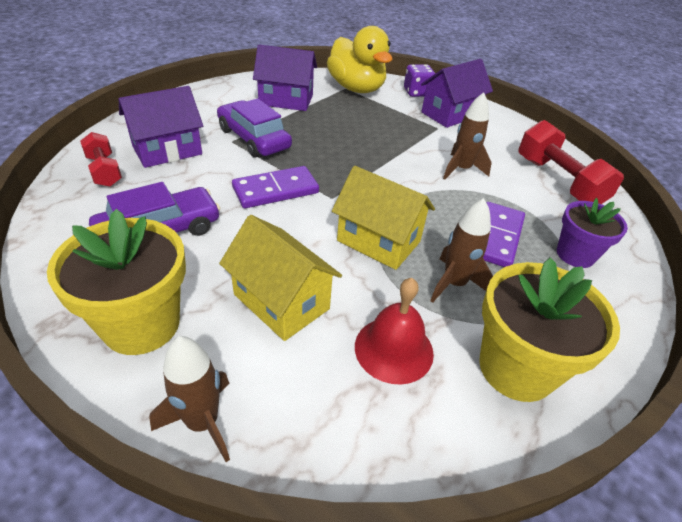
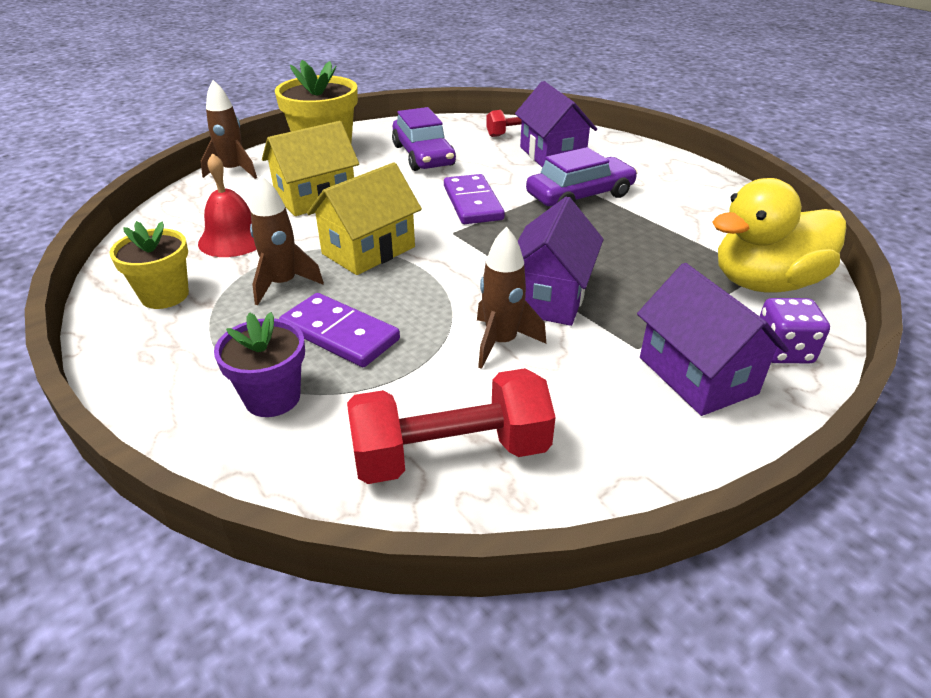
camera: 105 degrees right, 5 degrees down
purple house [253,45,317,111] -> purple house moved to [518,196,604,326]
yellow flower pot [479,258,620,402] -> yellow flower pot [109,221,189,309], size x0.63

